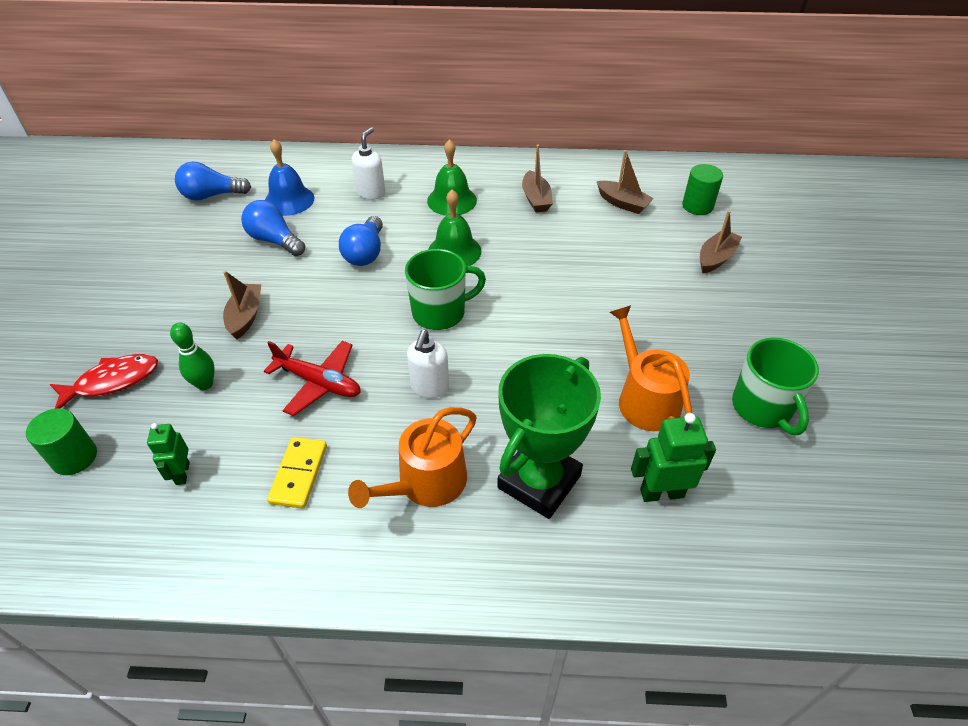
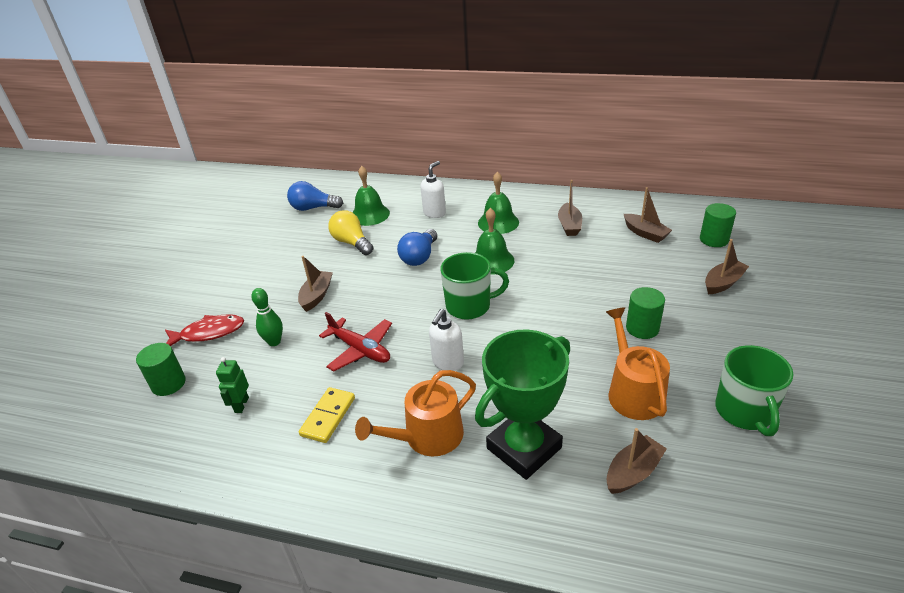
camera: 15 degrees right, 10 degrees down
blue light bulb [241,200,305,256] -> yellow light bulb [328,210,373,255]
blue bell [265,139,314,216] -> green bell [352,166,390,226]
green robot [631,413,716,502] -> brown boat [607,428,667,494]
none -> green cylinder [626,287,665,339]

